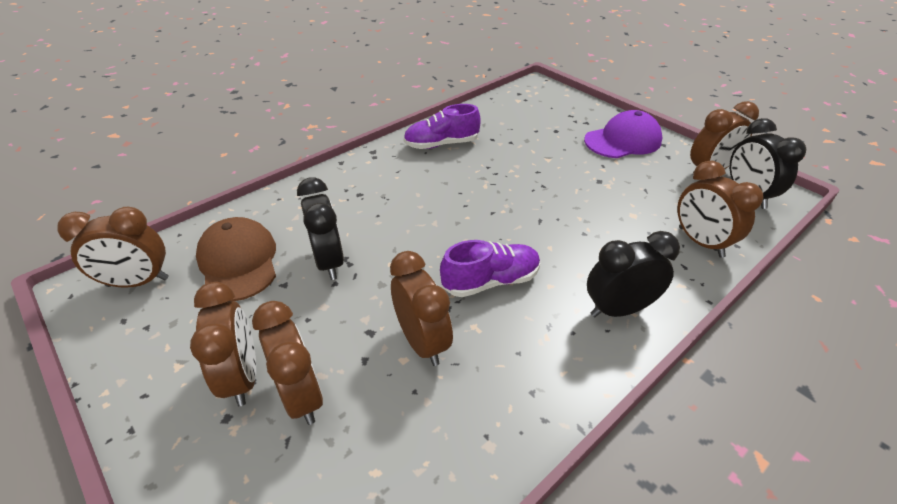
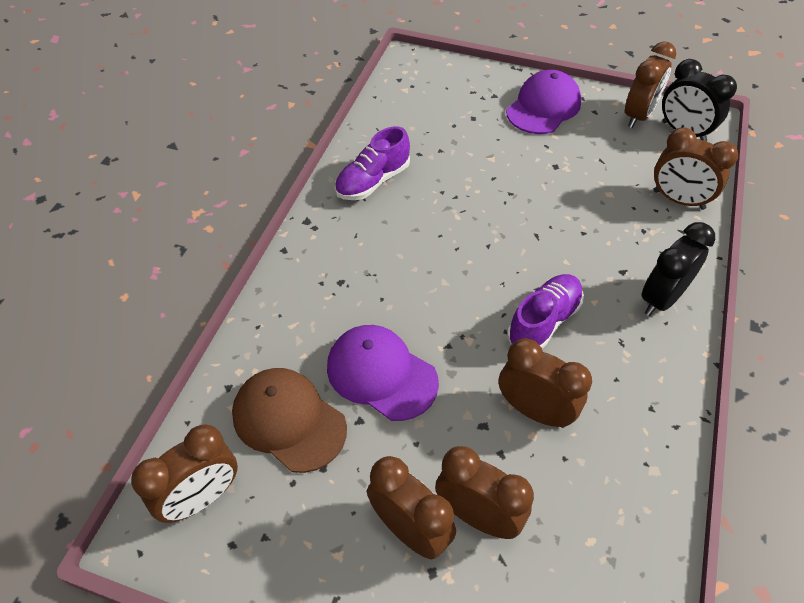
camera: 30 degrees left, 10 degrees up
black clock [297,177,344,280] -> purple cap [327,325,439,421]

